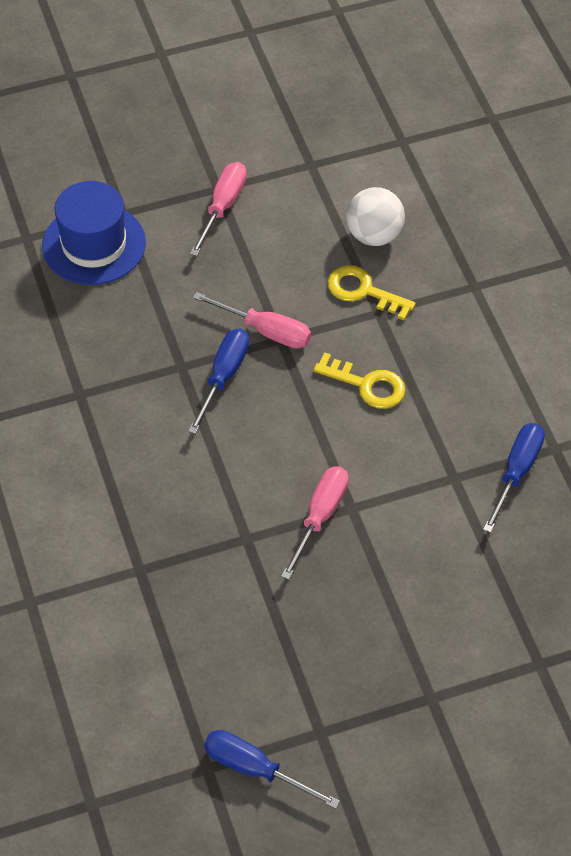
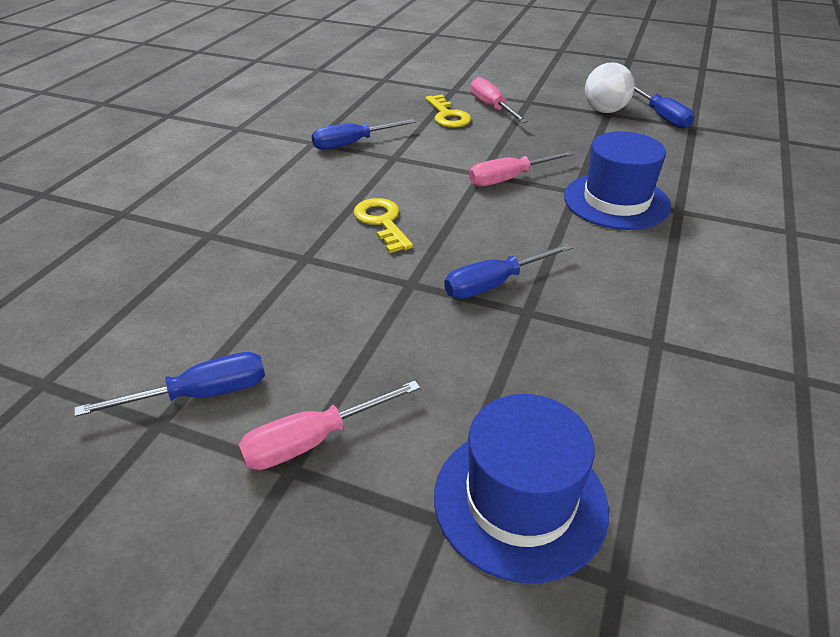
camera: 140 degrees left, 15 degrees down
pink screwdriver [193,292,311,349] -> pink screwdriver moved to [471,77,528,123]
yellow key [327,265,416,320] -> yellow key moved to [425,94,471,128]
white ball [346,187,405,246] -> white ball moved to [585,62,635,113]
none -> blue screwdriver [74,352,265,417]
none -> blue hat [564,131,671,230]

